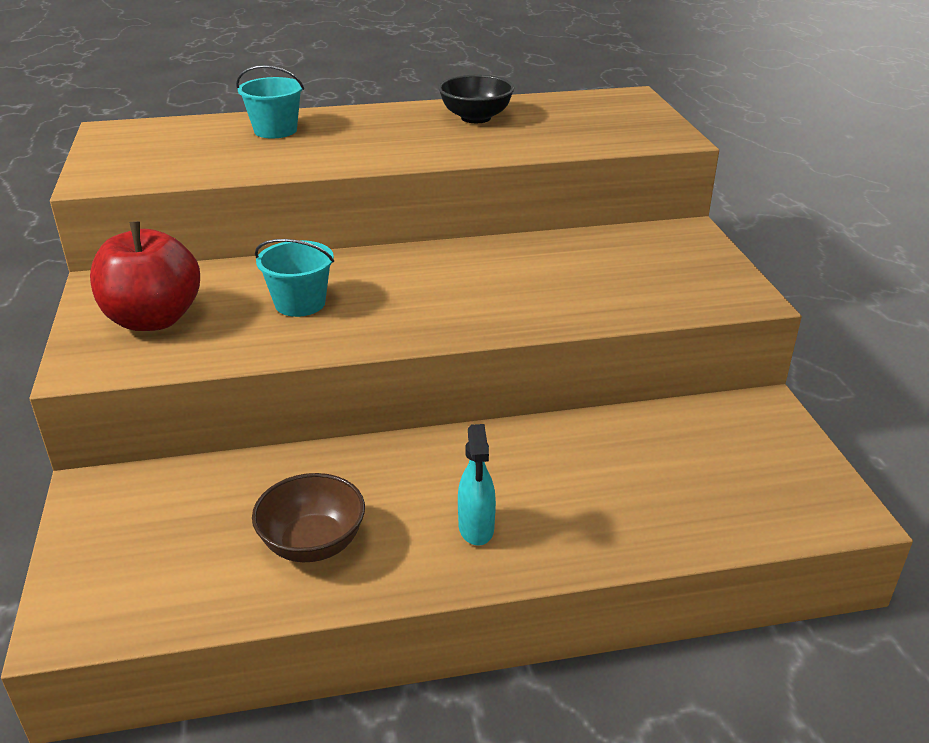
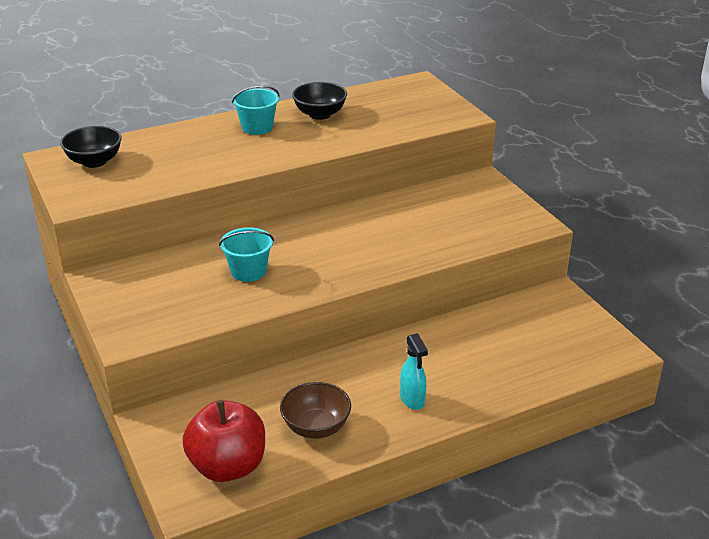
camera: 15 degrees left, 0 degrees up
red apple [90,221,200,331] -> red apple moved to [182,400,265,482]
turquoise bucket [236,65,304,138] -> turquoise bucket moved to [232,86,280,135]
none -> black bowl [60,126,122,168]

